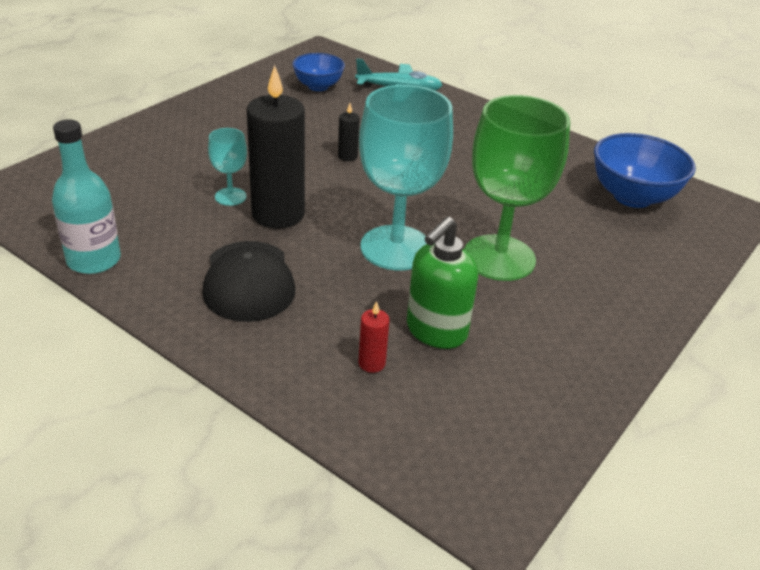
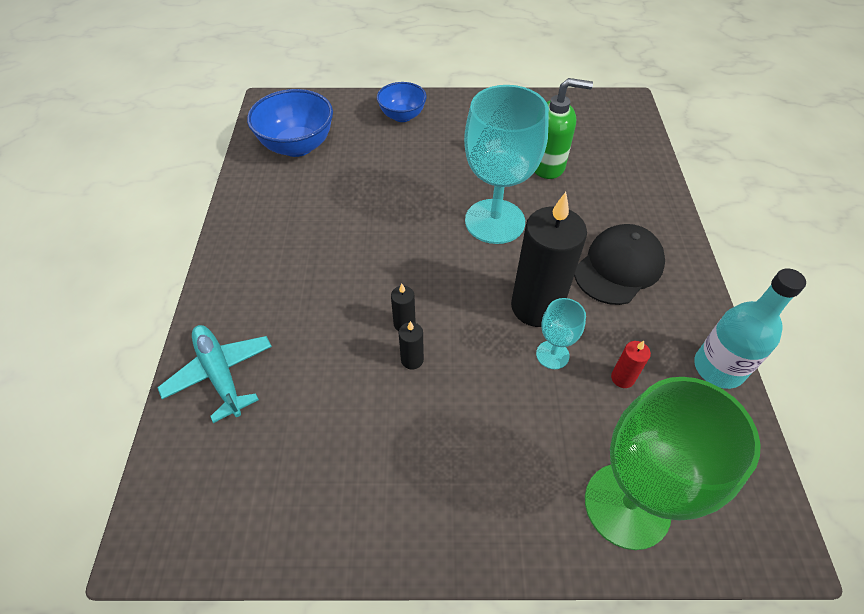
camera: 125 degrees left, 15 degrees up
blue bowl [292,53,345,91] -> blue bowl moved to [377,82,427,122]
red candle [359,301,390,373] -> red candle moved to [611,341,651,388]
green goblet [464,95,570,281] -> green goblet moved to [585,377,761,550]
none -> black candle [399,321,424,369]

